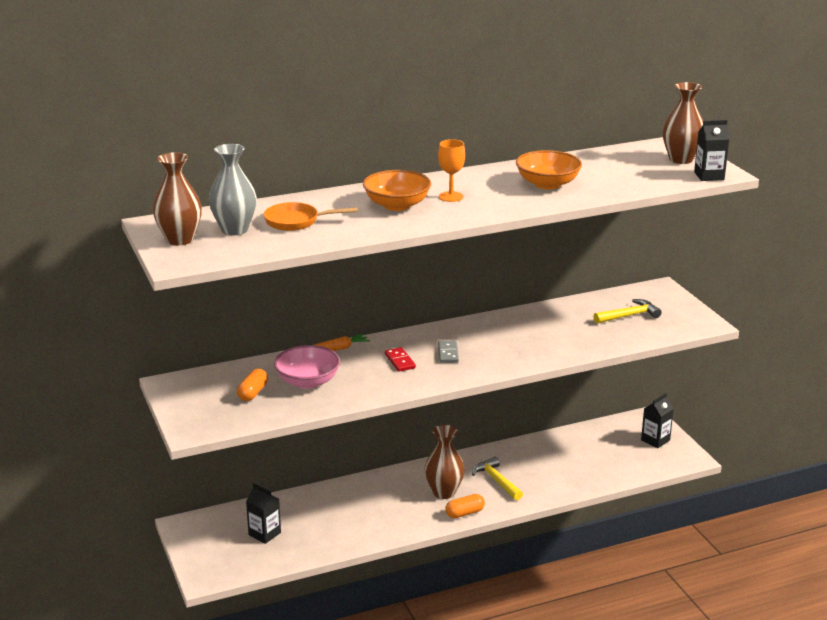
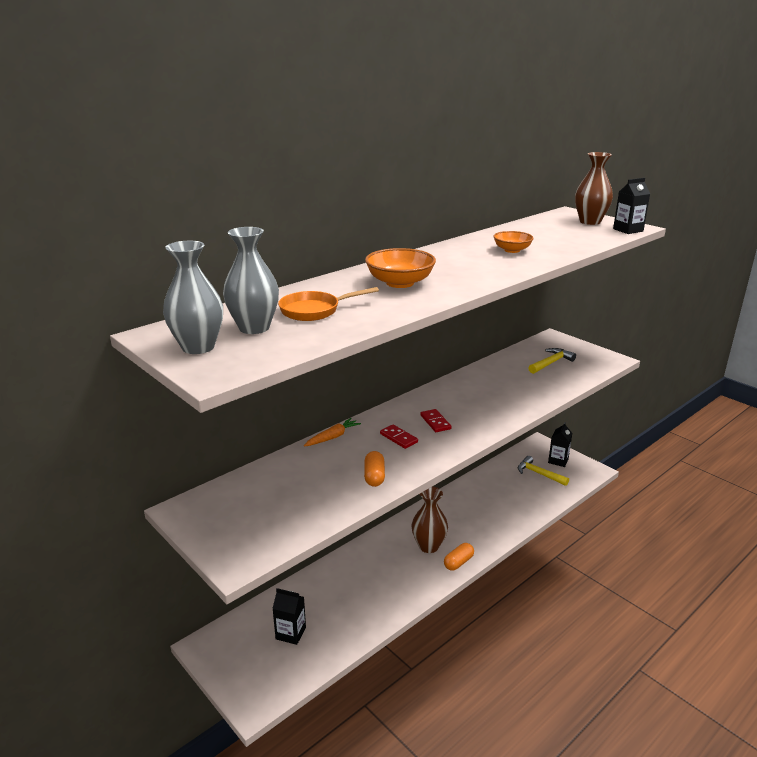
camera: 20 degrees left, 0 degrees up
brown vase [153,152,202,245] -> grey vase [163,241,223,354]
orange capsule [237,369,268,401] -> orange capsule moved to [364,451,385,487]
pink bowl [274,345,340,389] -> none
orange goblet [438,139,465,202] -> none
grey domino [438,340,459,363] -> red domino [420,409,451,432]
yellow hammer [472,457,523,500] -> yellow hammer moved to [518,456,569,486]
orange bowl [516,150,582,189] -> orange bowl [493,231,534,253], size x0.64

